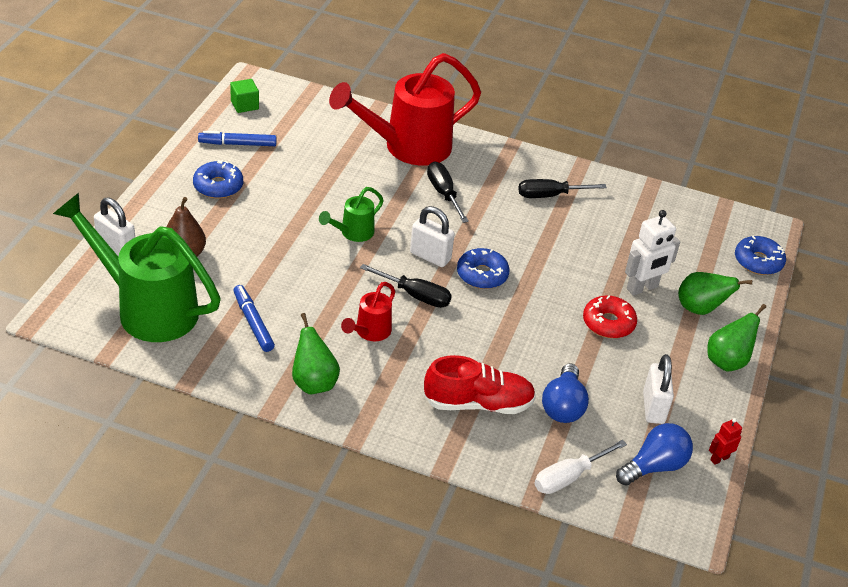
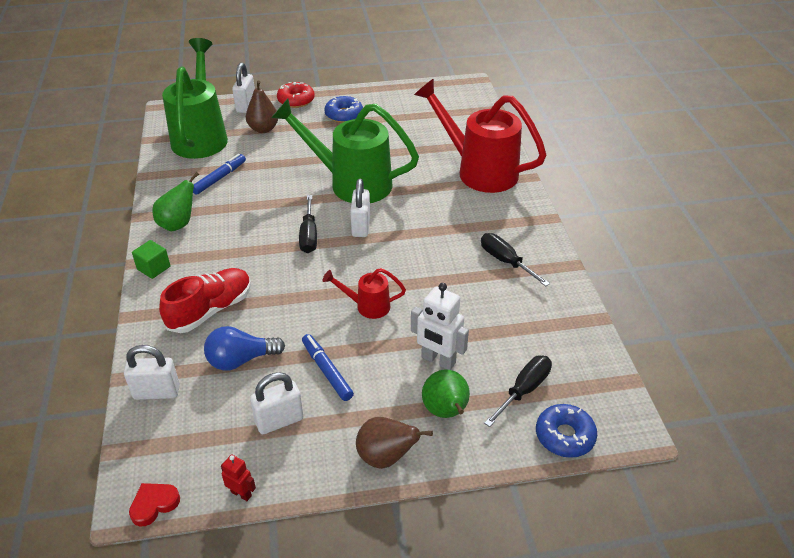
camera: 65 degrees right, 0 degrees up
blue marker [198,131,277,146] -> blue marker moved to [302,334,354,401]
green cube [230,79,259,113] -> green cube moved to [132,240,170,279]
green watering can [319,187,384,242] -> green watering can [271,99,419,203], size x2.17
red watering can [341,282,395,342] -> red watering can moved to [322,268,406,319]
red shoe [423,355,536,414] -> red shoe turned 105 degrees counterclockwise [159,268,251,333]
black screwdriver [427,162,469,223] -> black screwdriver moved to [484,356,552,427]
blue donut [457,248,510,289] -> none
white screwdriver [534,440,627,494] -> white padlock [124,345,180,400]
red donut [583,296,637,338] -> red donut moved to [277,82,315,108]
blue light bulb [616,423,693,486] -> none
green pear [707,304,767,371] -> brown pear [356,417,433,469]
none -> red heart [129,483,180,527]

